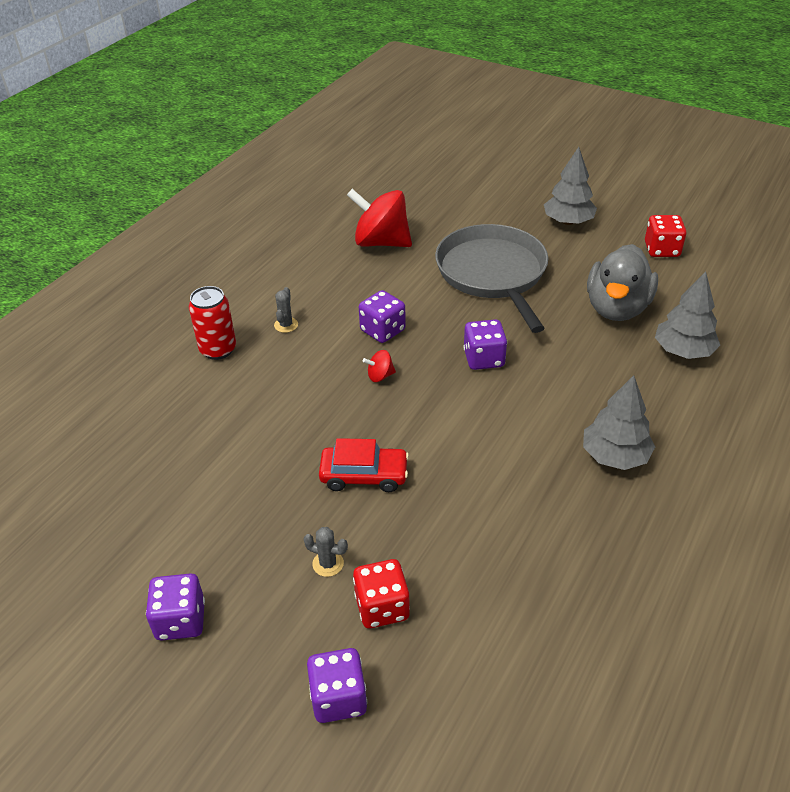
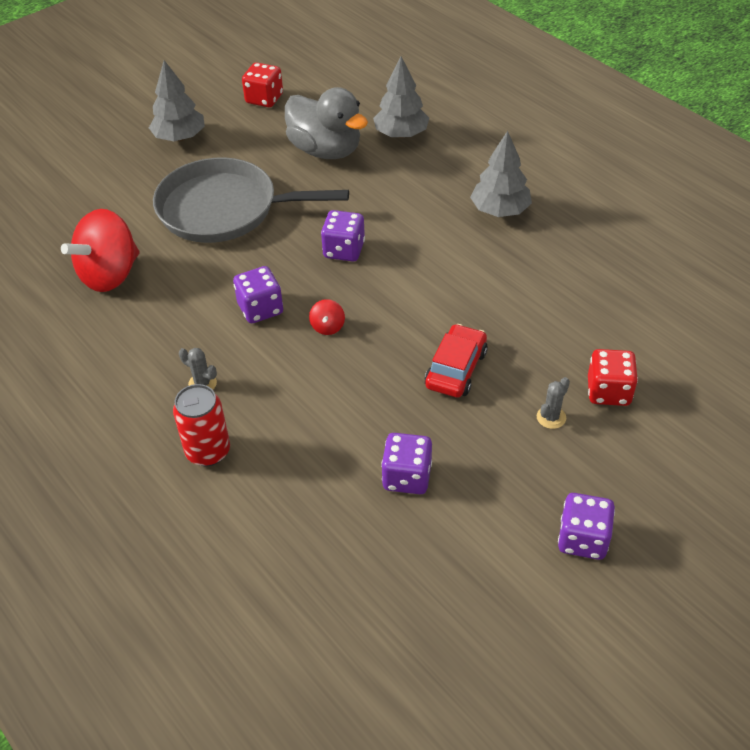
camera: 70 degrees left, 5 degrees up
purple dice [307,648,367,723] -> purple dice moved to [381,433,432,494]

